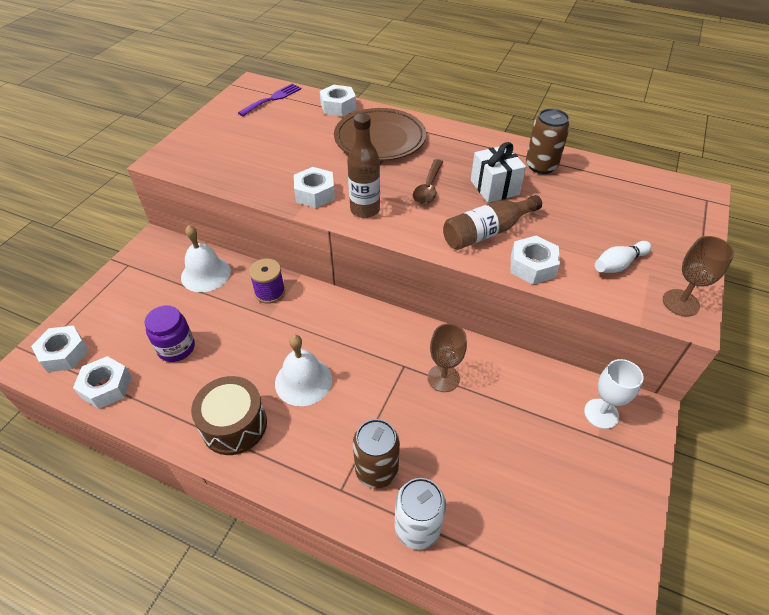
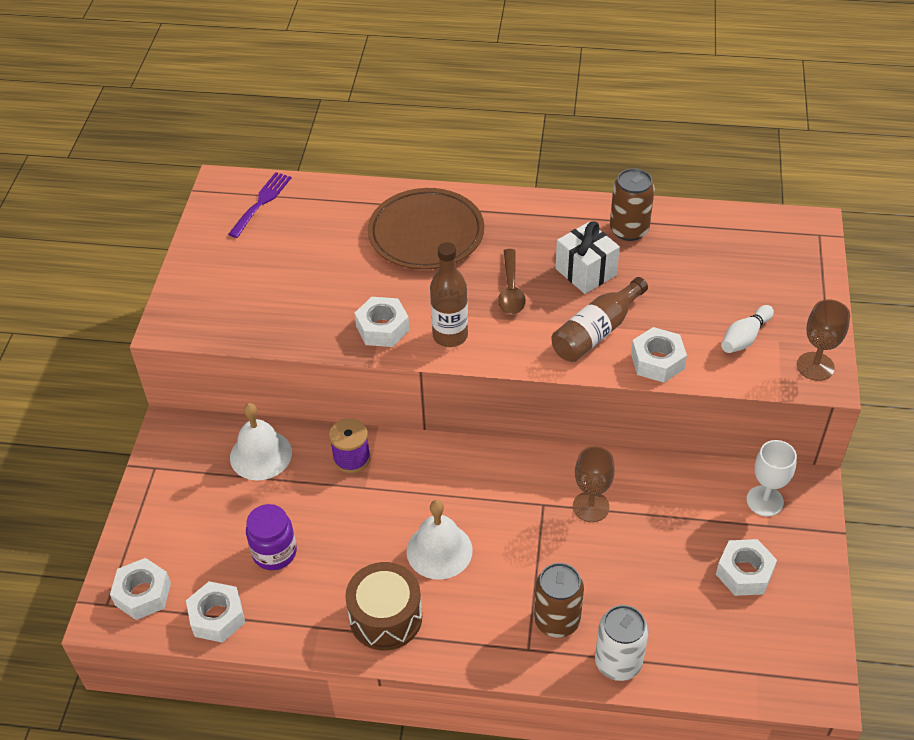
camera: 15 degrees left, 0 degrees up
white nut [320,85,356,117] -> white nut moved to [716,539,777,596]

